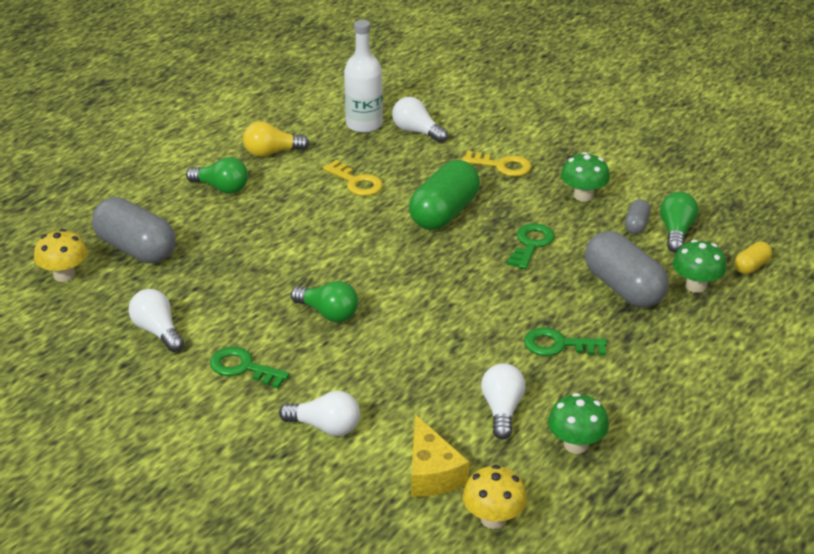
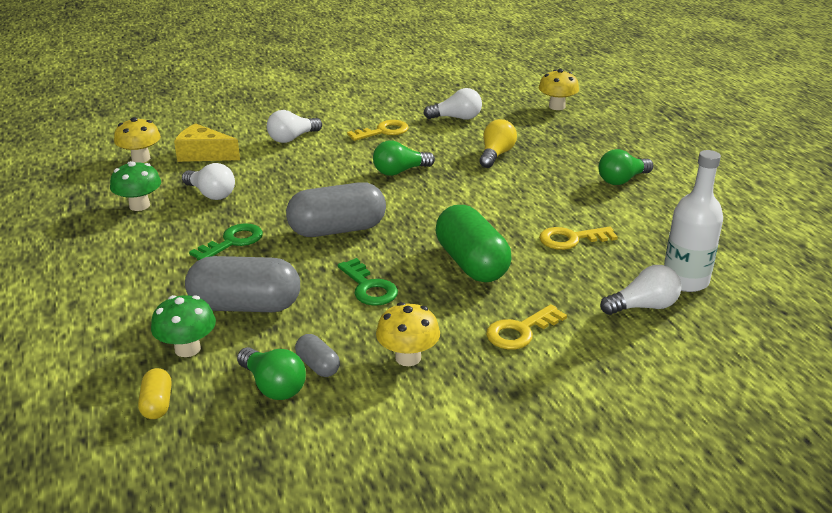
camera: 125 degrees right, 5 degrees down
grey capsule [92,197,176,263] -> grey capsule moved to [286,182,386,237]
green key [210,347,290,389] -> yellow key [347,120,409,141]
yellow light bulb [243,121,309,157] -> yellow light bulb moved to [479,119,517,168]
green mushroom [561,152,610,202] -> yellow mushroom [376,302,440,366]

